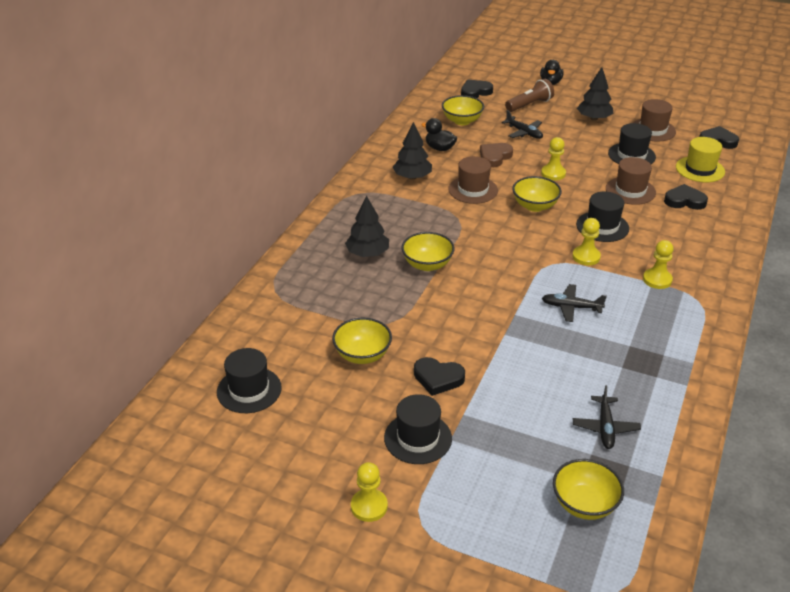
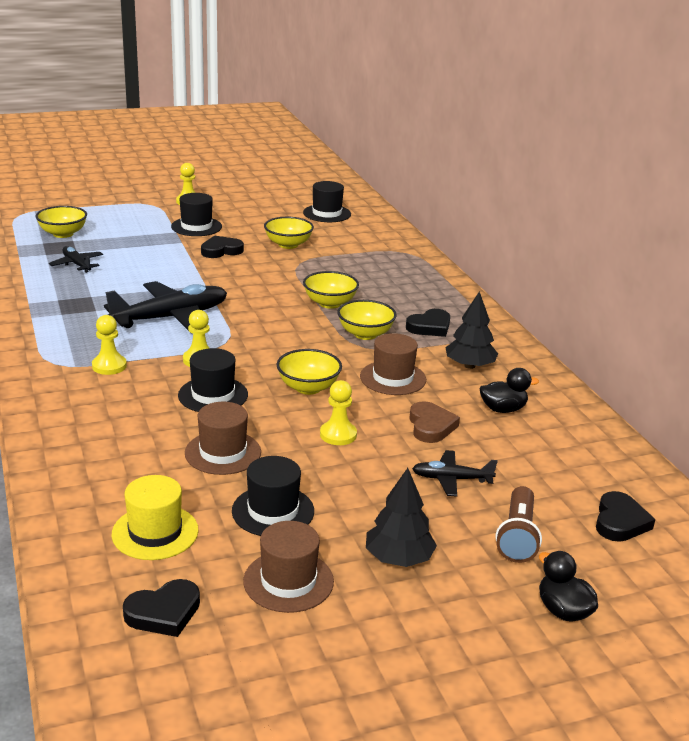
camera: 135 degrees right, 10 degrees down
black tree [345,196,389,257] -> none
yellow bowl [442,95,484,125] -> yellow bowl moved to [337,300,397,340]
black plane [542,284,607,322] -> black plane [104,281,227,333], size x1.95
black heart [664,184,708,210] -> black heart moved to [406,309,450,337]

